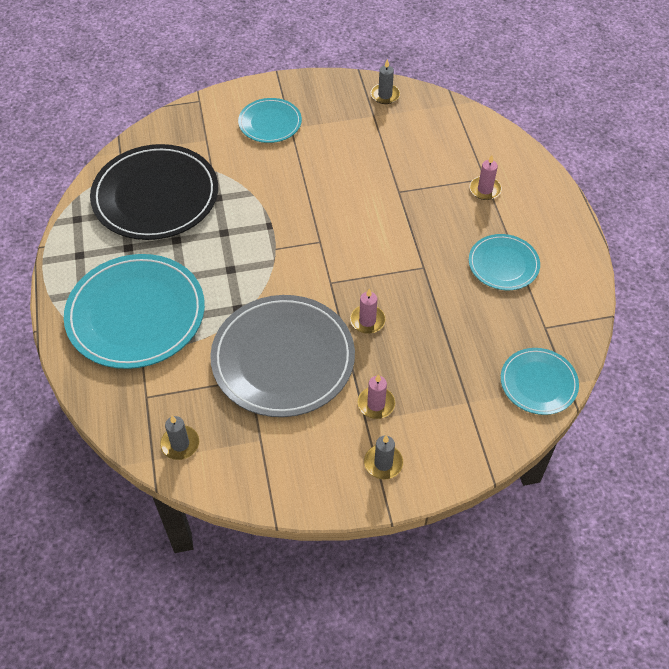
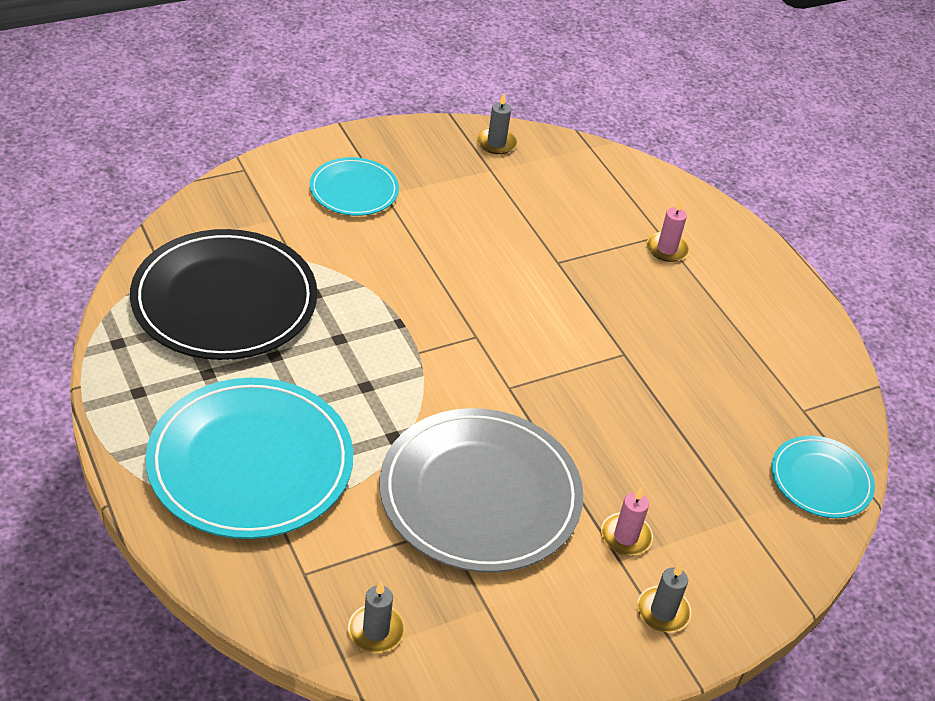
camera: 20 degrees left, 10 degrees down
pink candle [350,288,386,334] -> none
turquoise plate [469,234,540,290] -> none

